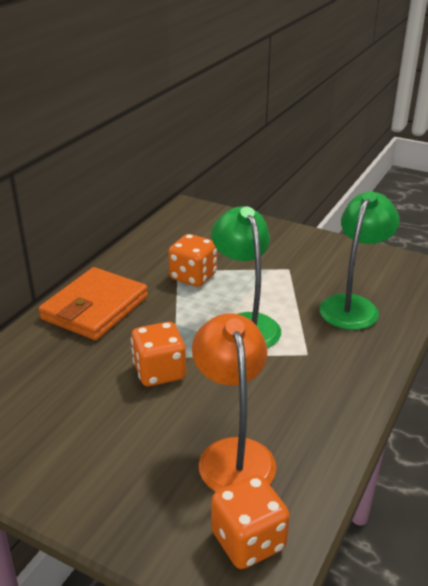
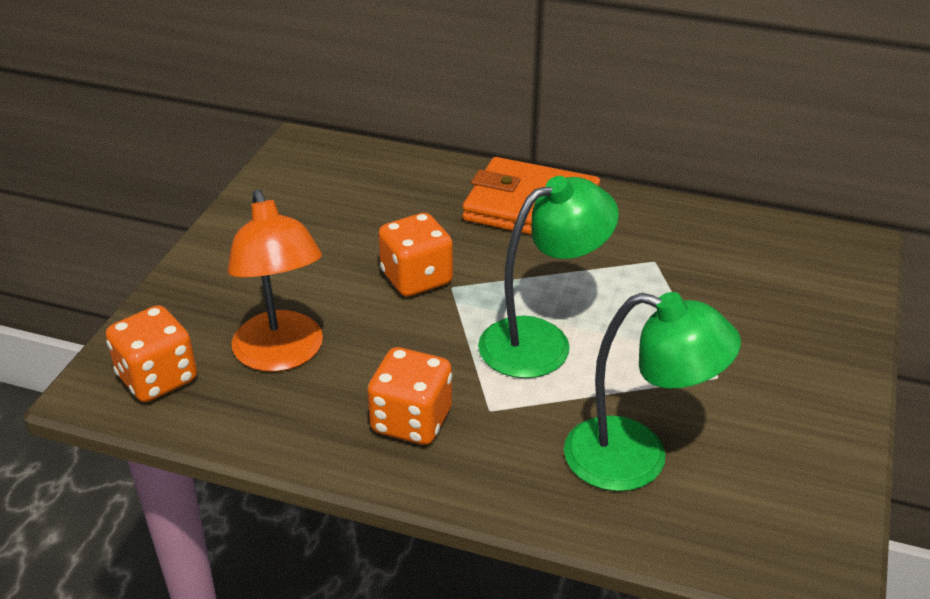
camera: 80 degrees right, 5 degrees up
orange dice [168,234,217,287] -> orange dice moved to [368,347,452,445]
orange lamp [192,313,276,492] -> orange lamp turned 90 degrees clockwise [228,189,323,372]

